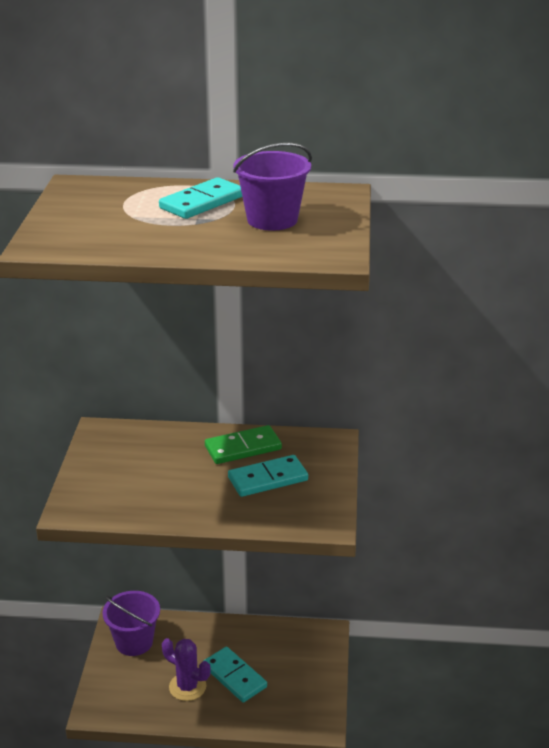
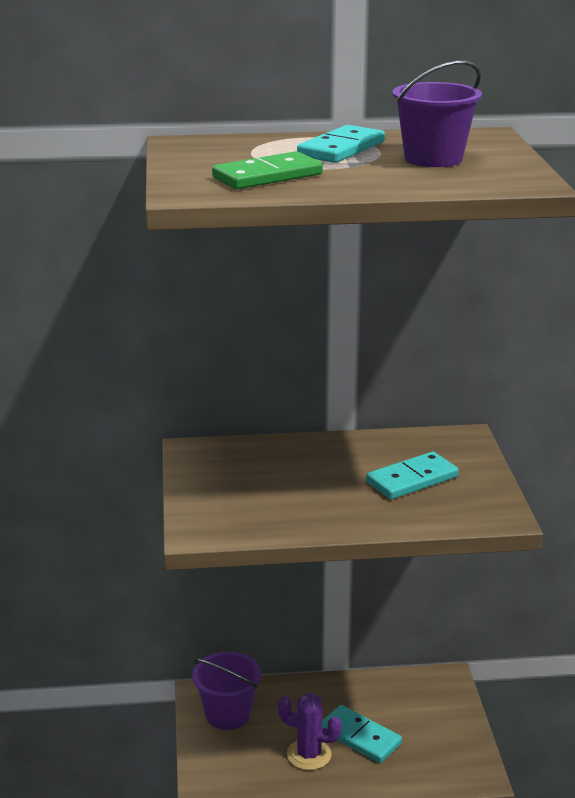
camera: 10 degrees left, 5 degrees down
green domino [205,425,282,464] -> green domino moved to [212,151,323,189]

